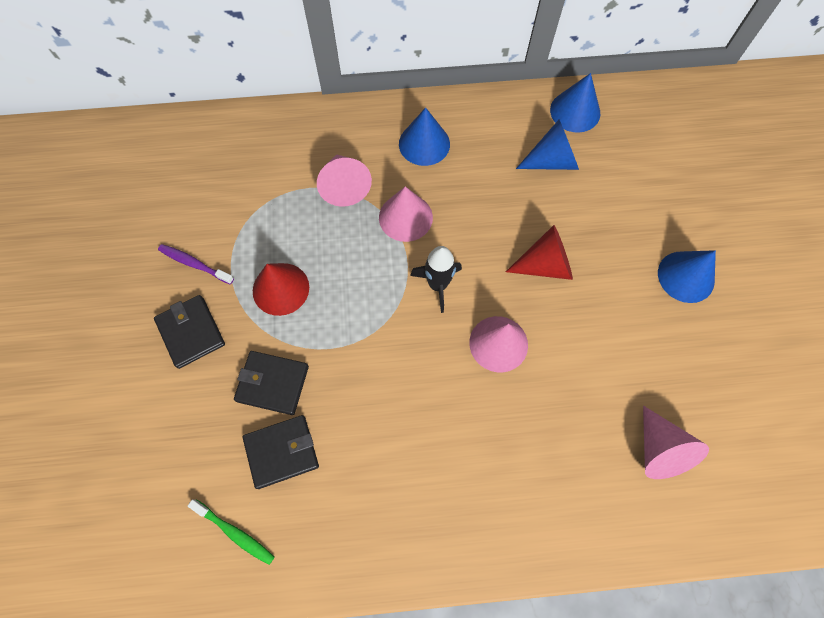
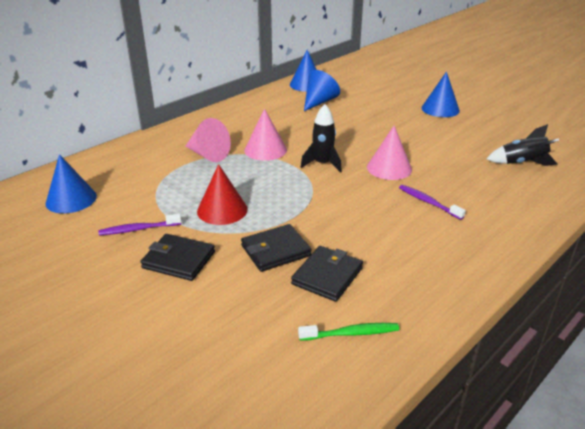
camera: 40 degrees left, 35 degrees down
blue cone [399,107,450,166] -> blue cone moved to [45,154,97,214]
red cone [506,225,573,280] -> none
pink cone [643,406,709,479] -> black rocket [487,124,559,166]
none -> purple toothbrush [399,185,466,220]

